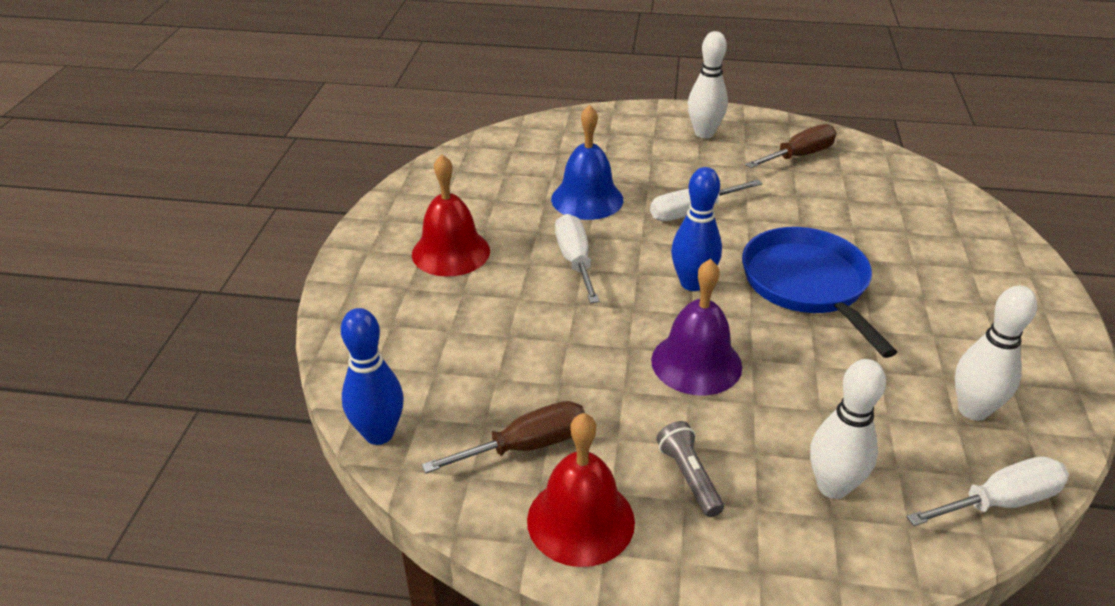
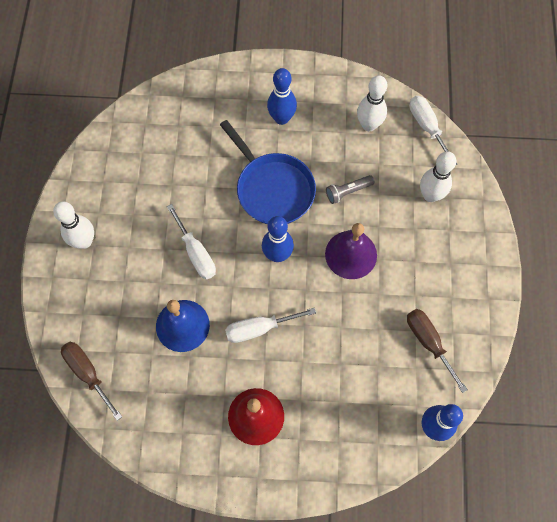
camera: 95 degrees left, 30 degrees up
red bell [527,413,635,567] -> none
grey flashlight [656,421,724,517] -> grey flashlight moved to [326,175,374,204]
blue pan [742,227,897,358] -> blue pan turned 105 degrees counterclockwise [220,120,316,224]
brown screwdriver [745,124,836,168] -> brown screwdriver moved to [61,342,122,421]
none -> blue bowling pin [267,68,297,125]

